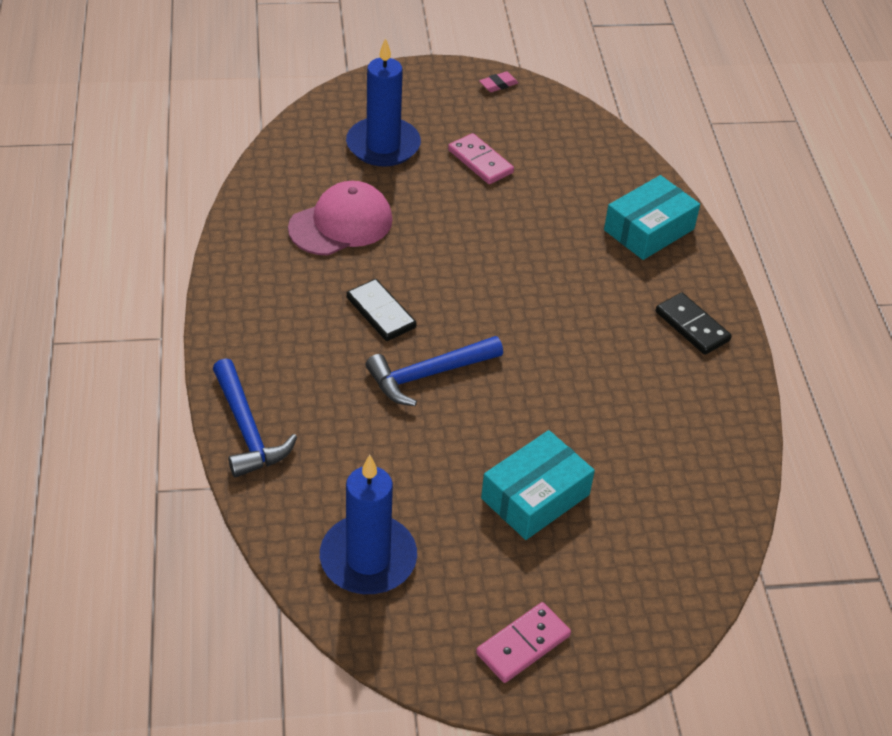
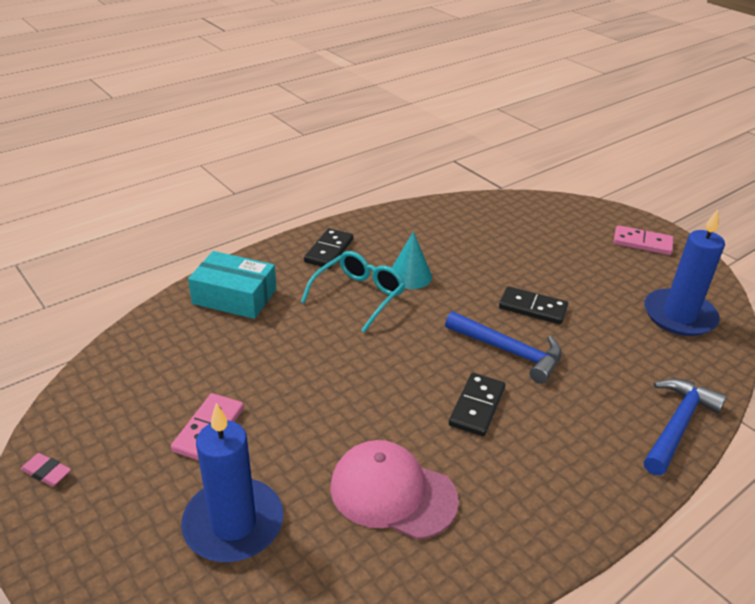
camera: 120 degrees left, 10 degrees down
turquoise box [481,430,595,540] -> none
none -> turquoise glasses [301,251,405,333]
none -> turquoise cone [392,231,432,289]
none -> black domino [499,286,568,324]

